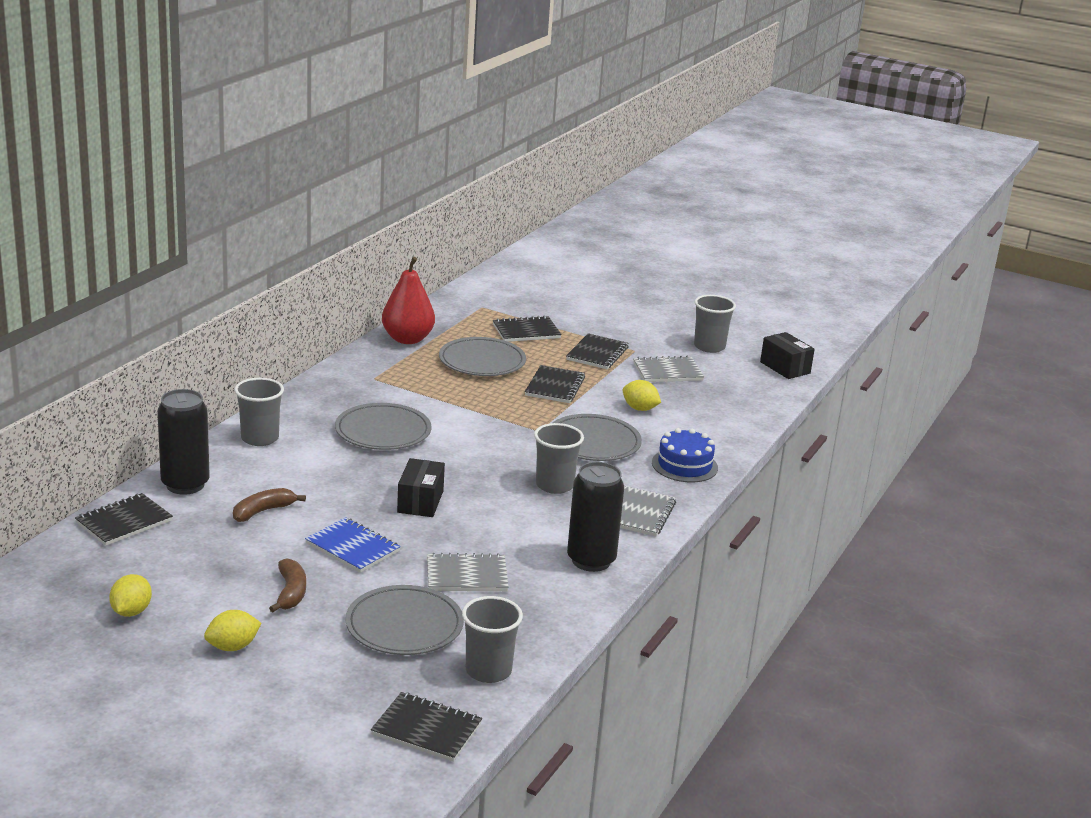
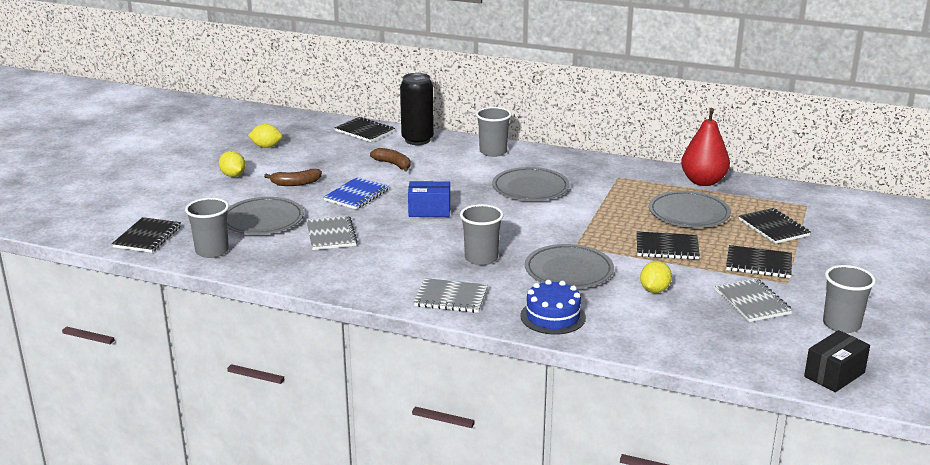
camera: 85 degrees right, 0 degrees up
black box [397,458,445,517] -> blue box [408,181,450,217]
black can [567,462,624,572] -> none

